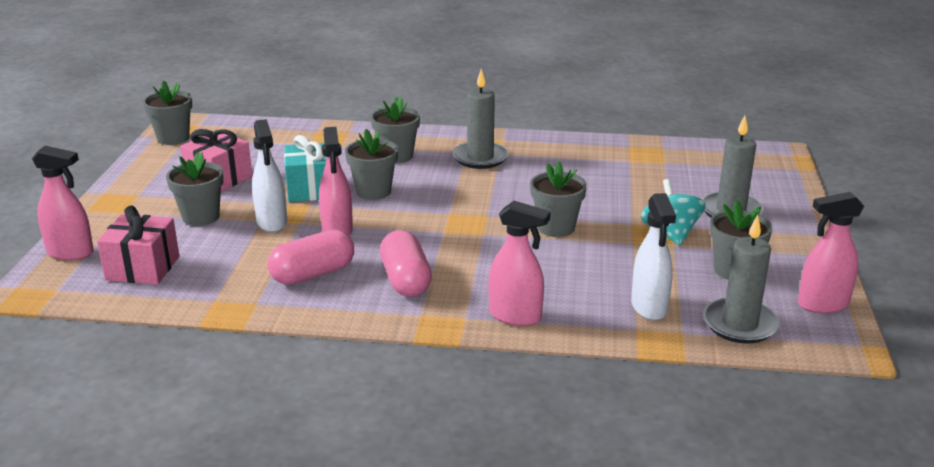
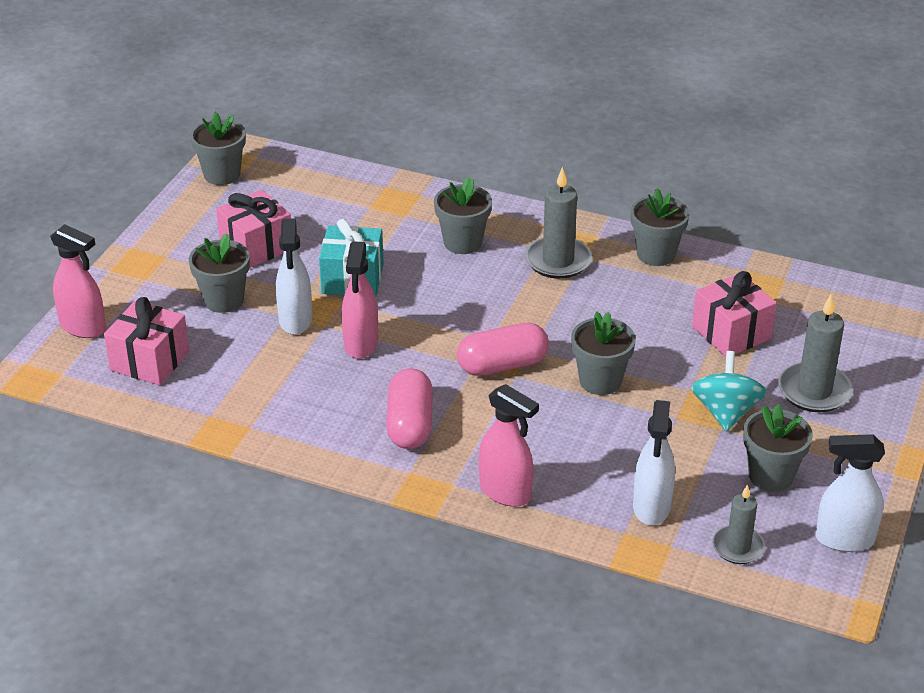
camera: 15 degrees right, 10 degrees up
pink capsule [268,229,354,285] -> pink capsule moved to [457,322,549,376]
grey flower pot [345,129,398,200] -> grey flower pot moved to [630,188,689,266]
grey candle [703,215,780,344] -> grey candle [712,485,765,564], size x0.65
pink spray bottle [798,192,864,314] -> white spray bottle [815,434,885,552]
none -> pink gift [692,271,777,357]

